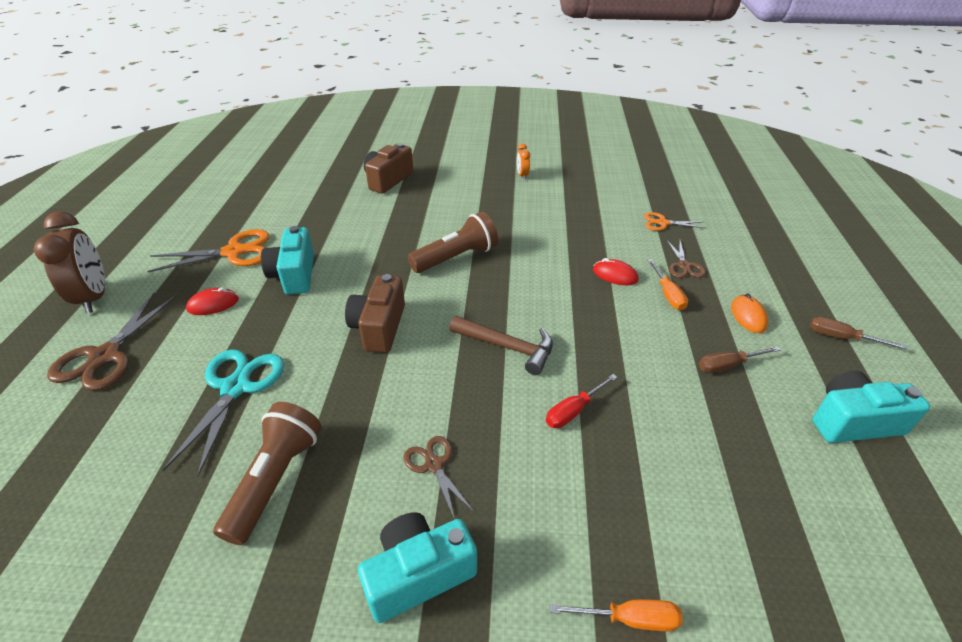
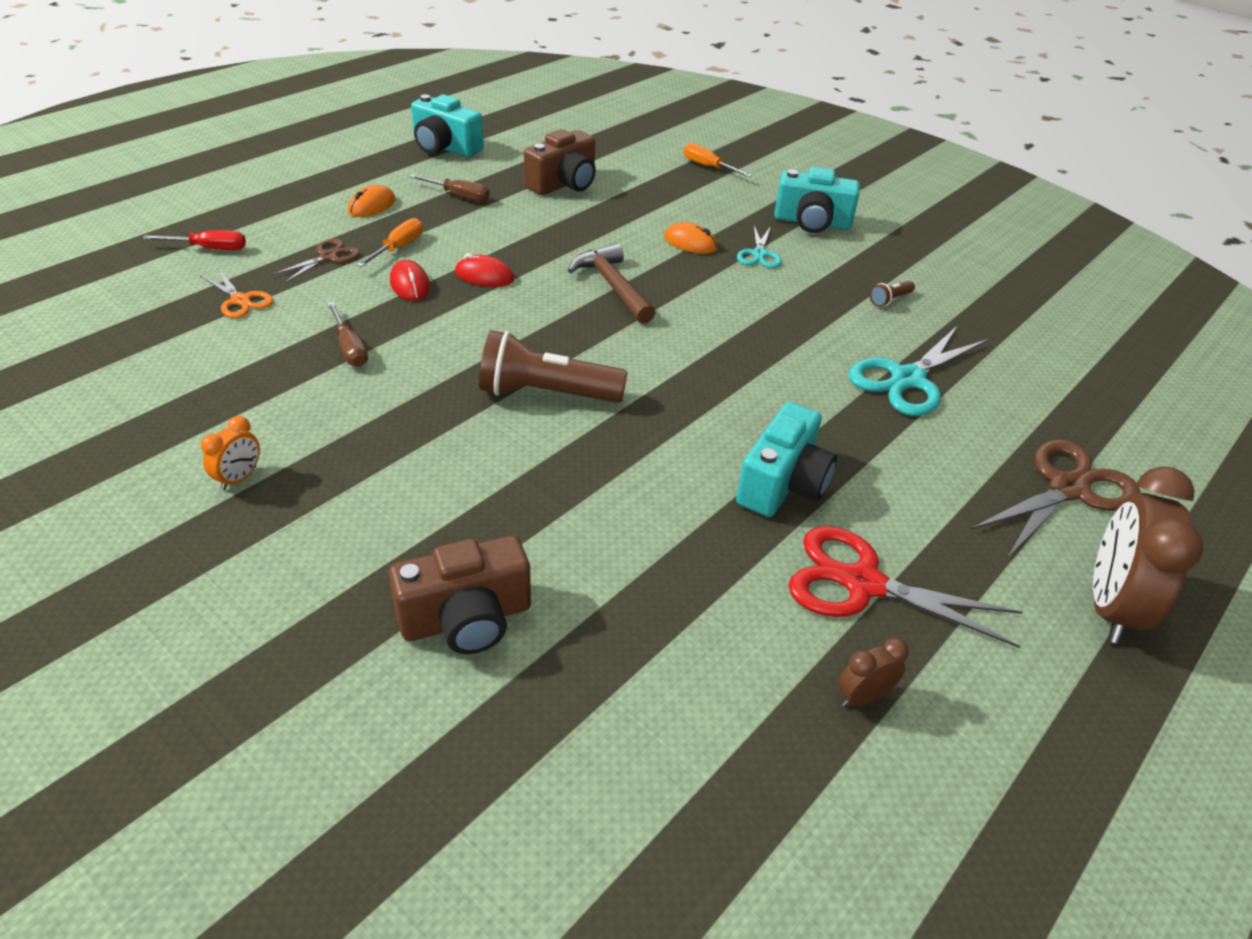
camera: 145 degrees left, 0 degrees up
orange scissors [147,229,269,272] -> red scissors [788,526,1023,648]
red mouse [186,288,239,315] -> red mouse moved to [455,253,514,287]
brown flashlight [213,402,321,545] -> brown flashlight [870,281,915,307], size x0.43
brown camera [345,274,405,353] -> brown camera moved to [524,129,596,195]
brown scissors [404,436,474,520] -> turquoise scissors [737,226,782,268]
red screwdriver [546,374,617,428] -> red screwdriver moved to [143,230,246,250]
brown screwdriver [810,316,907,350] -> brown screwdriver moved to [327,302,368,367]
none -> orange mouse [664,222,718,254]
none -> brown clock [838,638,909,707]

